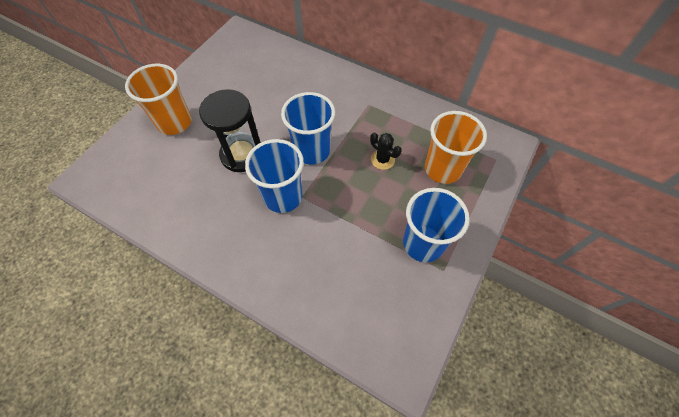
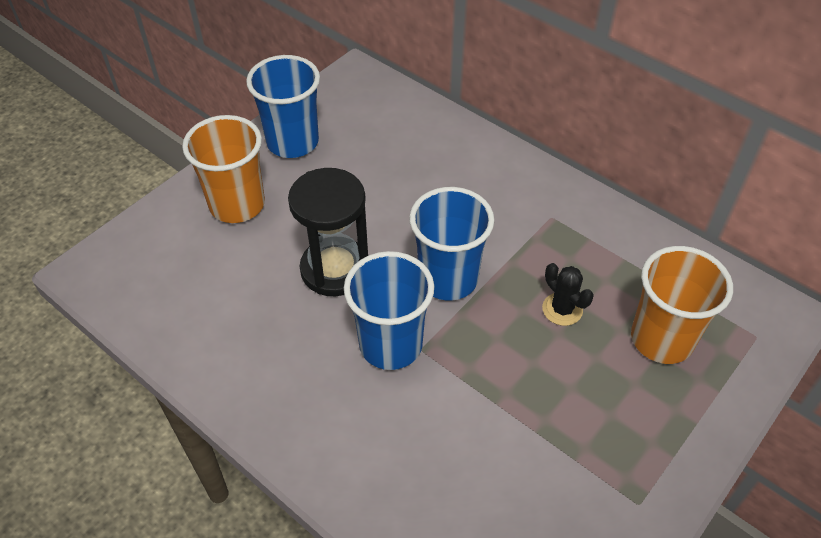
camera: 10 degrees right, 10 degrees down
blue cup [403,188,470,262] -> blue cup moved to [246,55,320,158]

